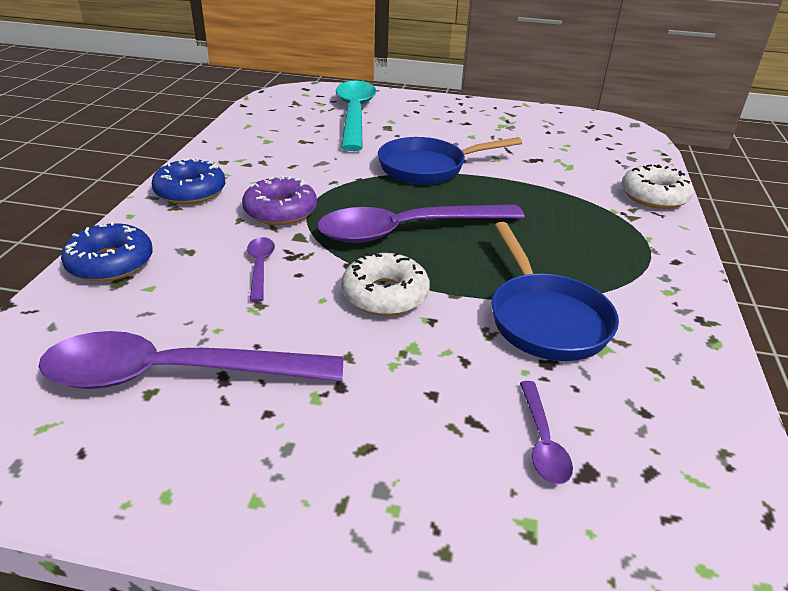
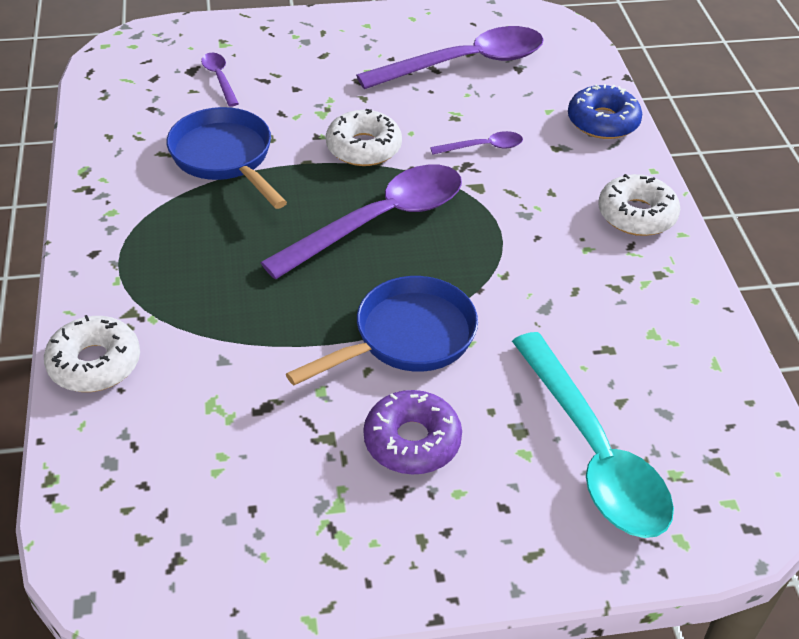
camera: 160 degrees right, 10 degrees up
blue donut [152,158,225,204] -> white donut [598,174,680,236]
purple donut [242,176,317,225] -> purple donut moved to [364,390,462,474]
purple spoon [247,237,275,302] -> purple spoon turned 75 degrees counterclockwise [430,131,523,155]

